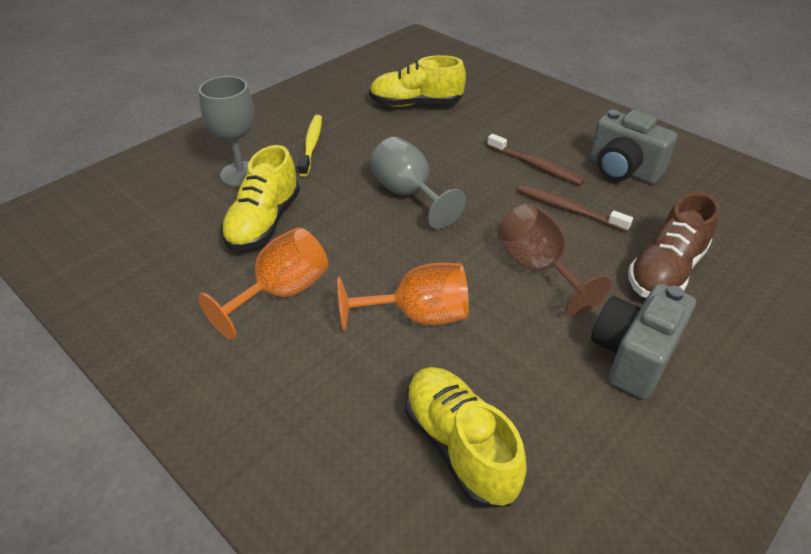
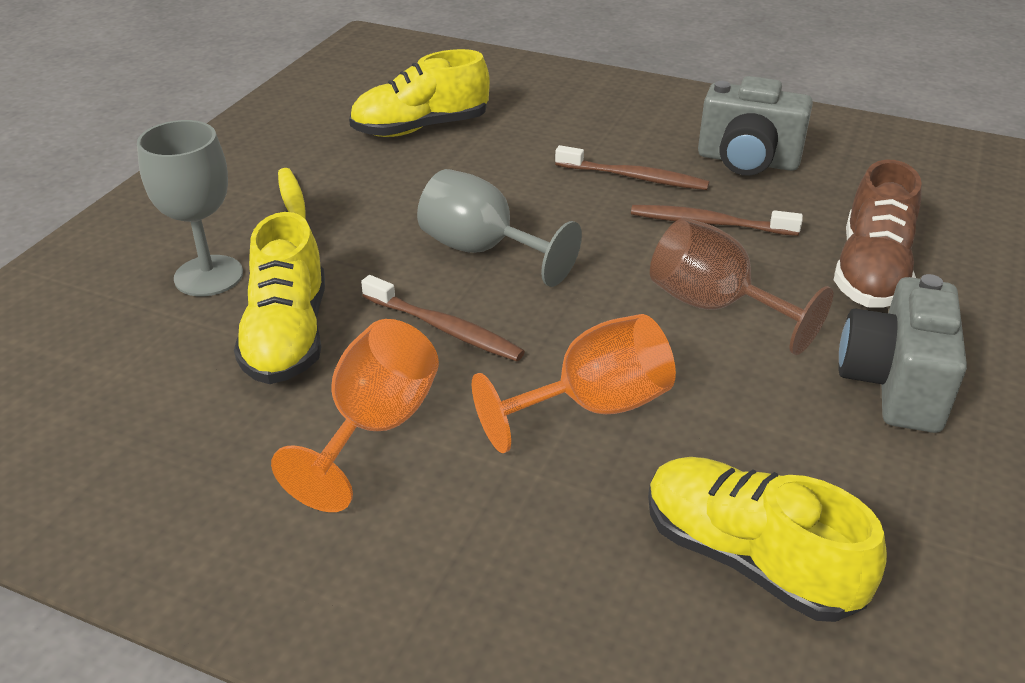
camera: 20 degrees left, 5 degrees down
none -> brown toothbrush [361,275,525,361]

